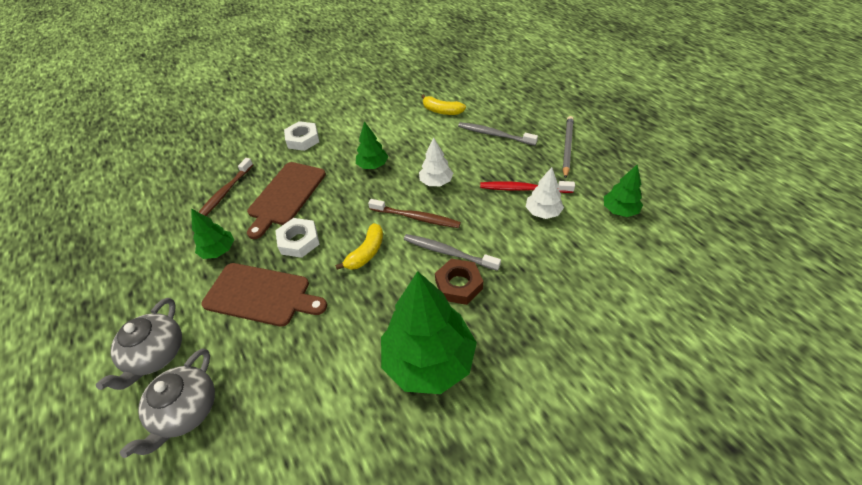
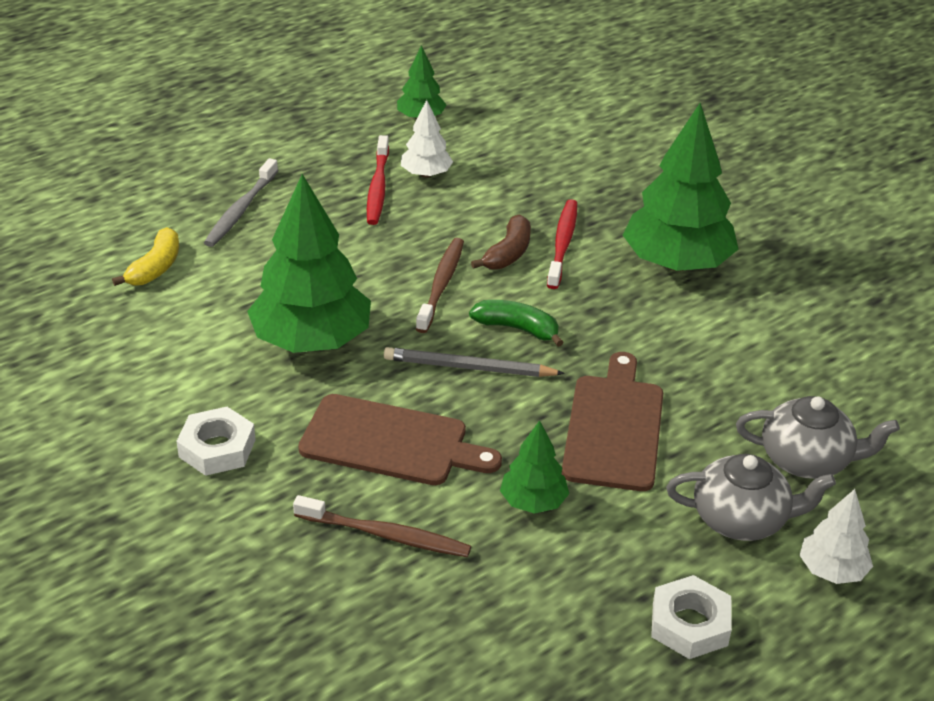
camera: 100 degrees left, 10 degrees down
white nut [275,218,320,258] -> white nut moved to [651,575,732,659]
yellow banana [335,223,383,270] -> green banana [469,300,564,347]
green tree [356,121,388,169] -> green tree [247,174,371,353], size x2.00
grey toothbrush [404,234,501,271] -> brown banana [471,214,531,270]
white tree [419,137,453,186] -> white tree moved to [799,489,873,584]
brown nut [435,259,483,305] -> red toothbrush [547,199,577,289]
grey pencil [563,116,574,179] -> grey pencil moved to [384,347,565,377]

